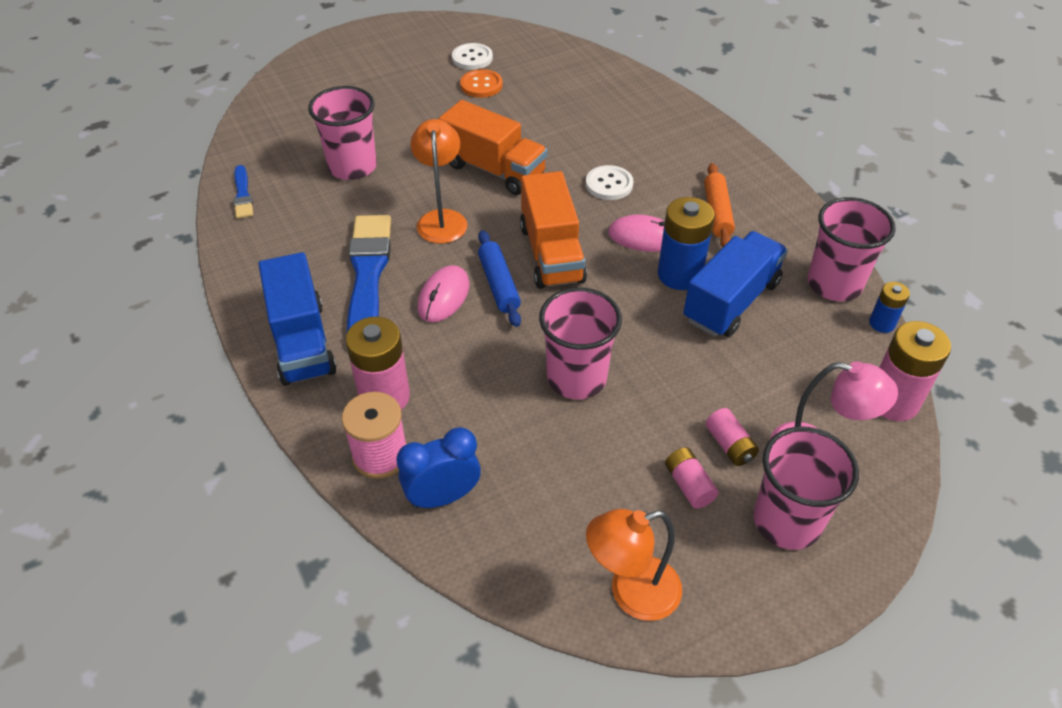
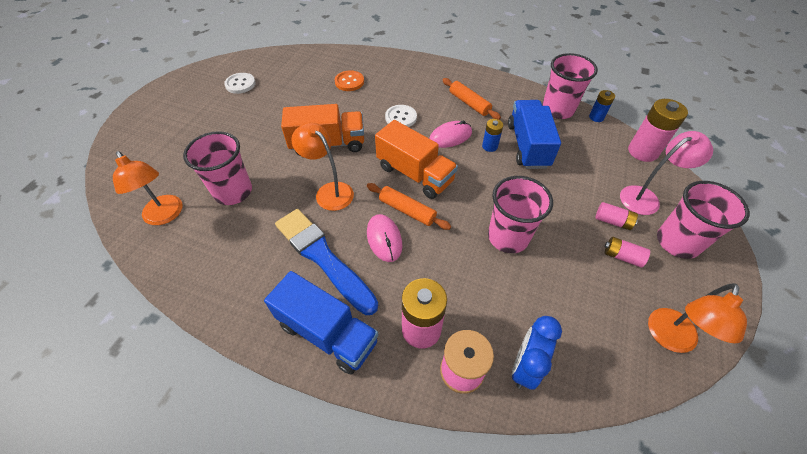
camera: 40 degrees left, 5 degrees up
blue brush [233,165,253,219] -> none
orange button [460,69,503,98] -> orange button moved to [335,70,364,91]
blue rolling pin [478,230,521,327] -> orange rolling pin [367,183,451,230]
blue battery [658,197,715,290] -> blue battery [482,119,503,152], size x0.54
none -> orange lamp [113,151,183,225]

